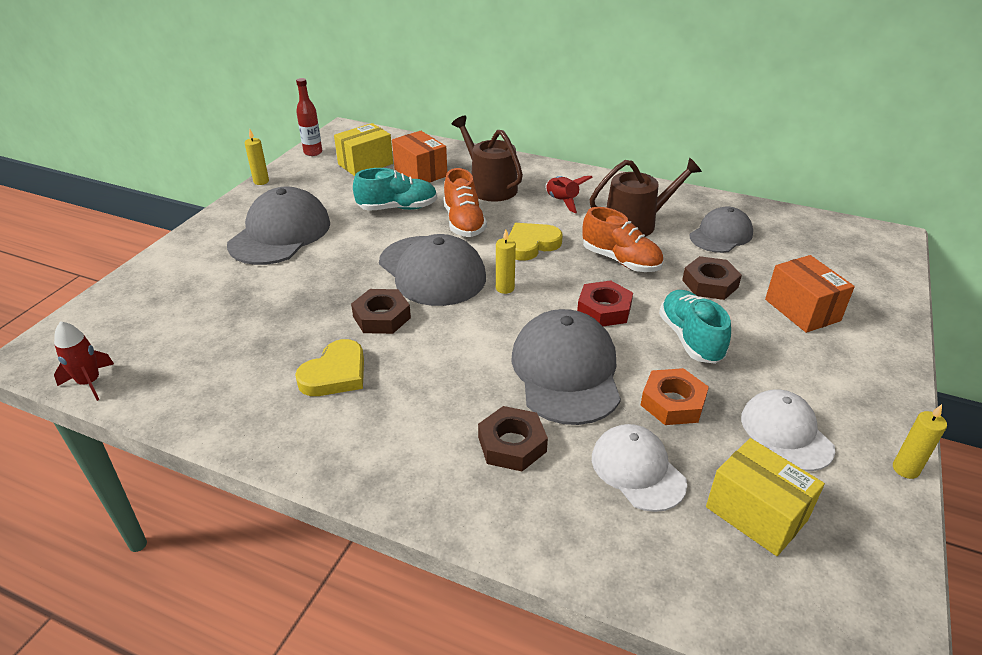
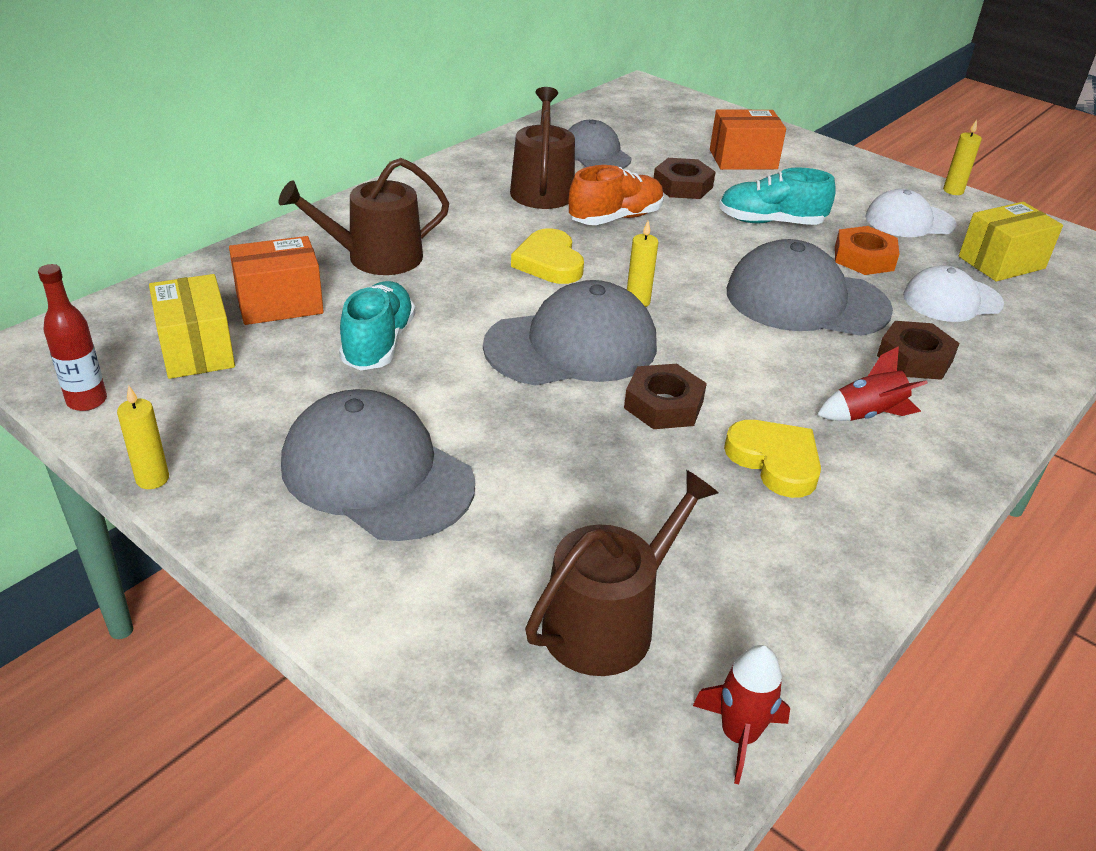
camera: 75 degrees left, 0 degrees up
orange shoe [443,168,487,237] -> none
red rocket [545,176,593,213] -> red rocket moved to [817,346,928,421]
red nut [577,280,633,326] -> none
none -> brown watering can [525,470,718,676]

